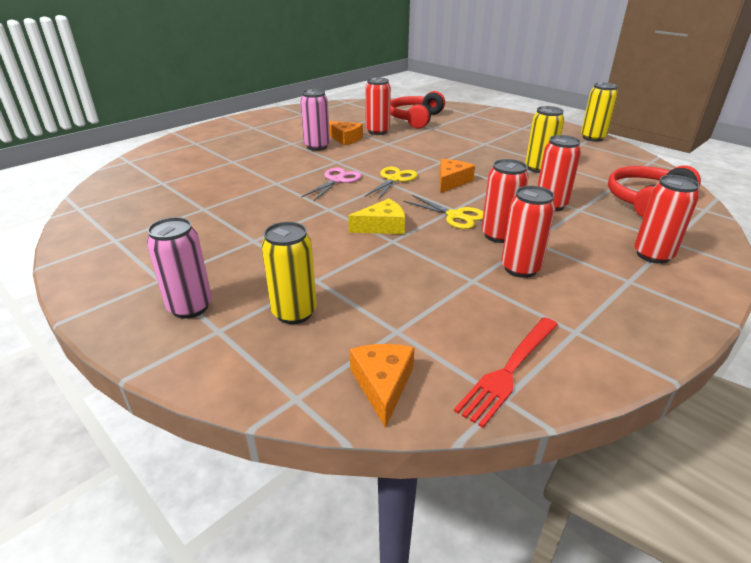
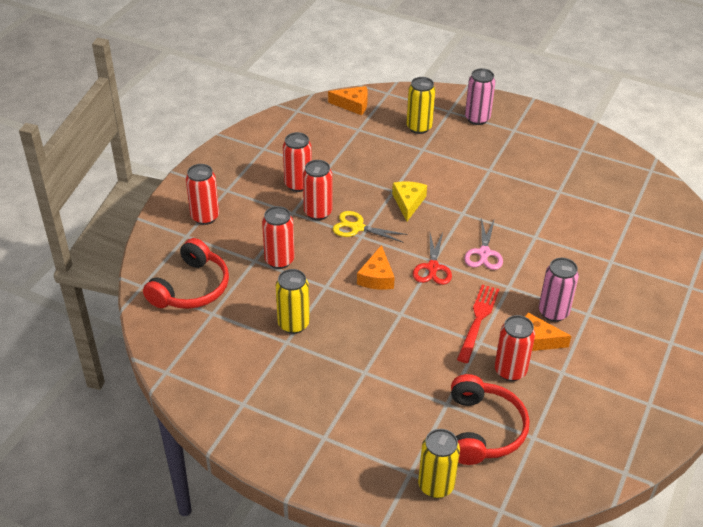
camera: 160 degrees right, 10 degrees up
yellow cheese [348,199,405,234] -> yellow cheese turned 135 degrees clockwise [392,181,427,221]
orange cheese [350,344,414,428] -> orange cheese turned 60 degrees counterclockwise [328,86,368,115]
yellow scissors [365,167,418,200] -> red scissors [413,233,452,285]
red fork [454,317,558,428] -> red fork moved to [457,285,499,363]
yellow can [581,82,618,142] -> yellow can moved to [418,429,460,498]

